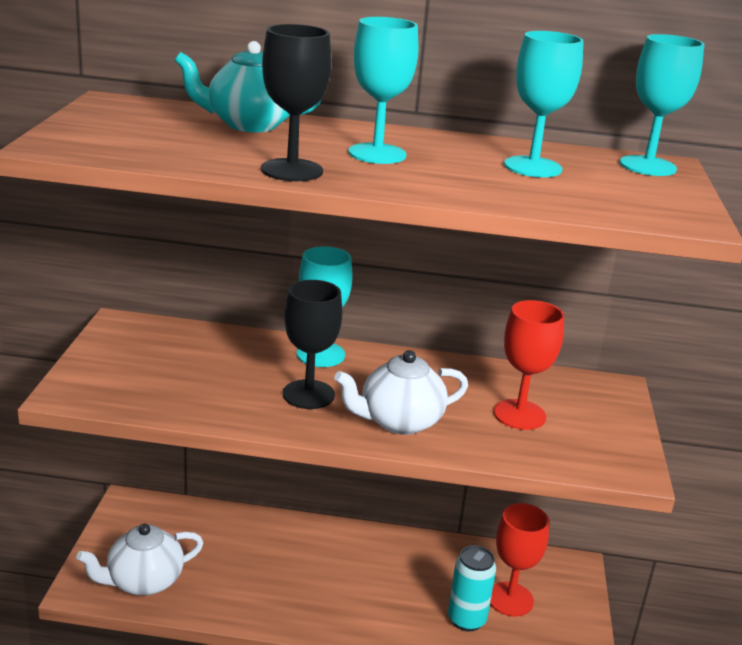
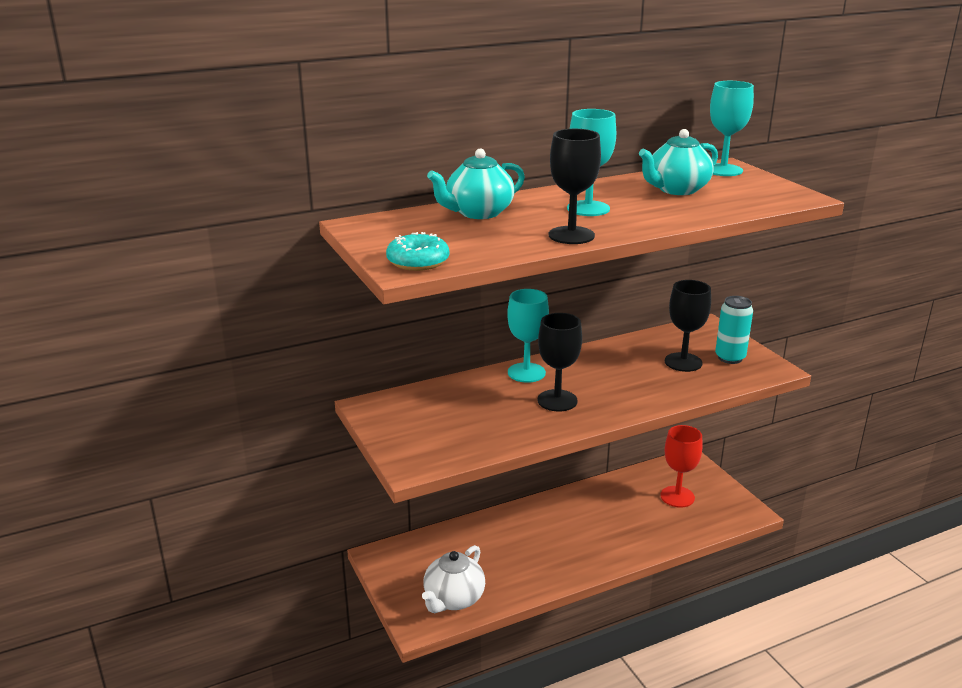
camera: 30 degrees left, 0 degrees up
white teapot [334,350,468,435] -> none
turquoise can [448,545,496,632] -> turquoise can moved to [715,296,753,364]
red goblet [494,300,564,430] -> black goblet [665,280,711,372]
turquoise goblet [504,31,584,177] -> turquoise teapot [639,129,718,195]
none -> turquoise donut [386,232,449,271]

